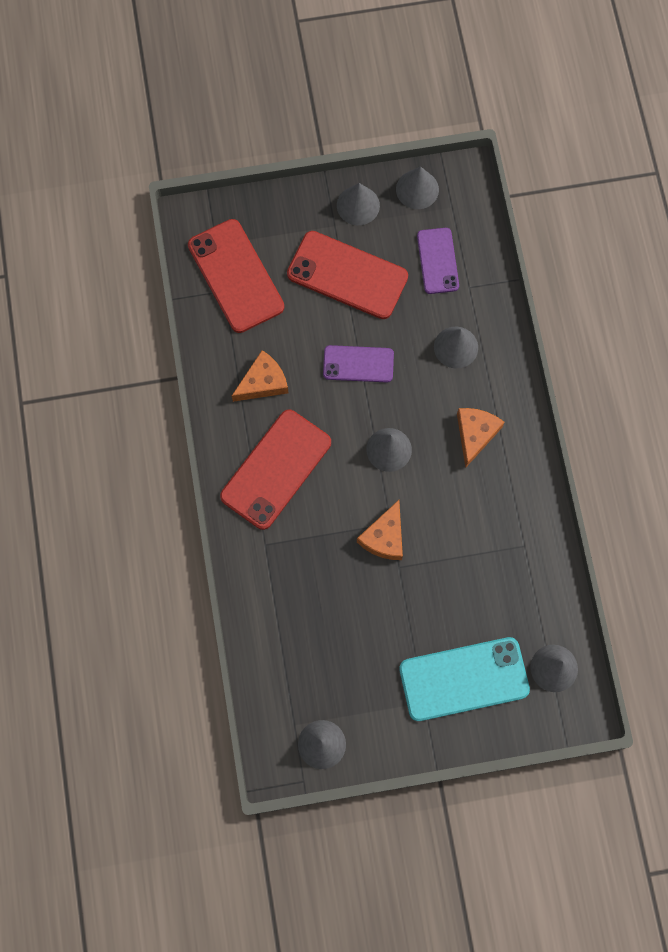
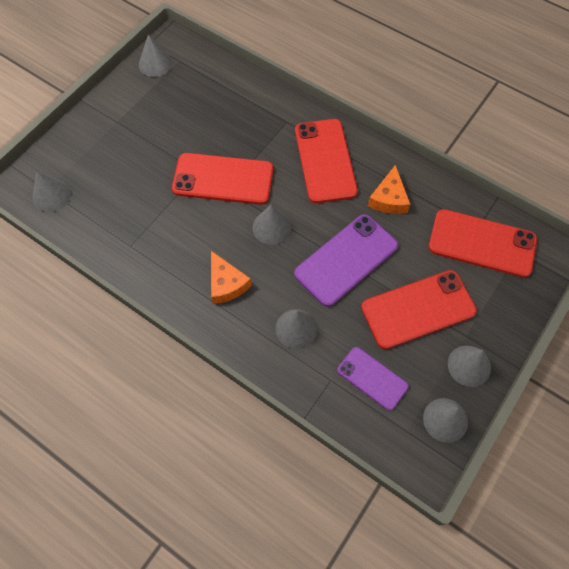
camera: 135 degrees right, 10 degrees down
purple phone [323,345,394,382] -> purple phone [294,214,398,307], size x1.65
orange cheese [357,500,403,560] -> red phone [172,153,273,205]
turquoise phone [399,637,530,721] -> none

